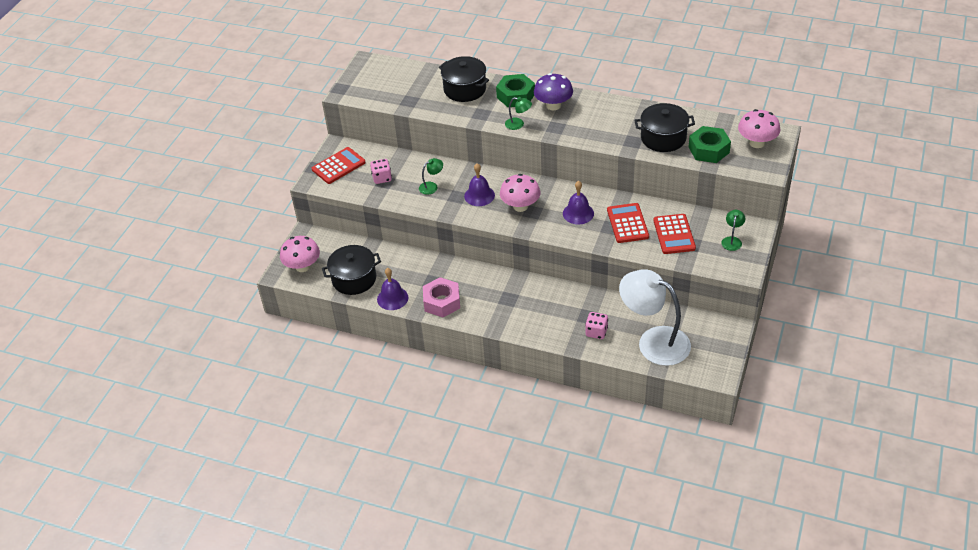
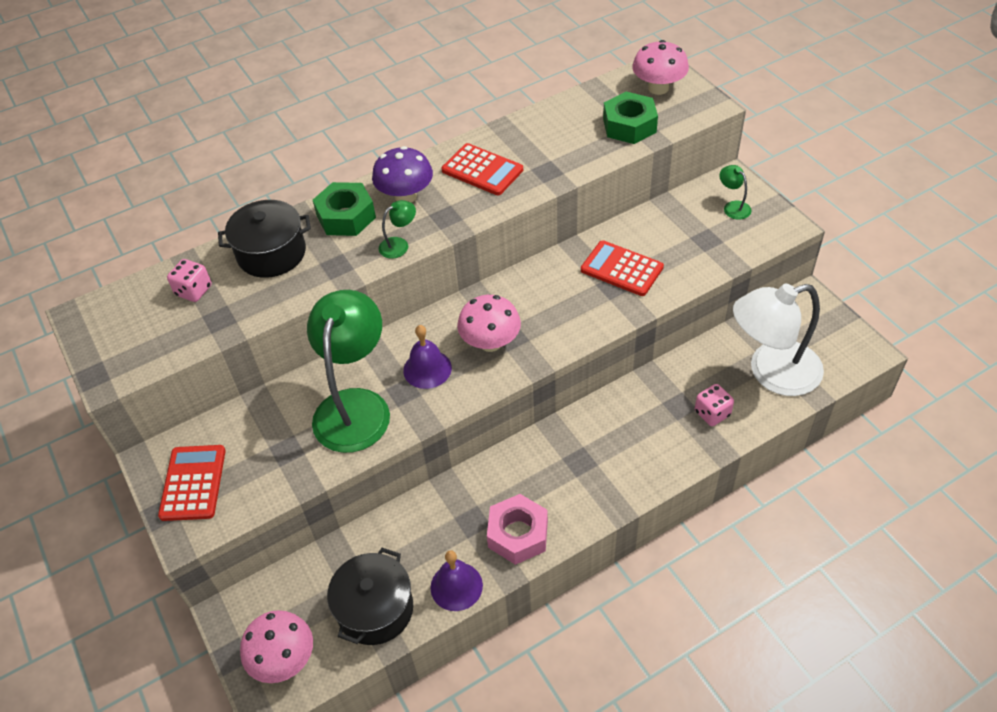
camera: 50 degrees left, 5 degrees up
pink dice [370,159,392,184] -> pink dice moved to [167,259,212,302]
green lamp [419,158,443,195] -> green lamp [307,290,390,453], size x2.49
purple bell [563,181,594,224] -> none
black pot [634,103,695,152] -> none
red calculator [653,214,696,254] -> red calculator moved to [441,143,523,195]

